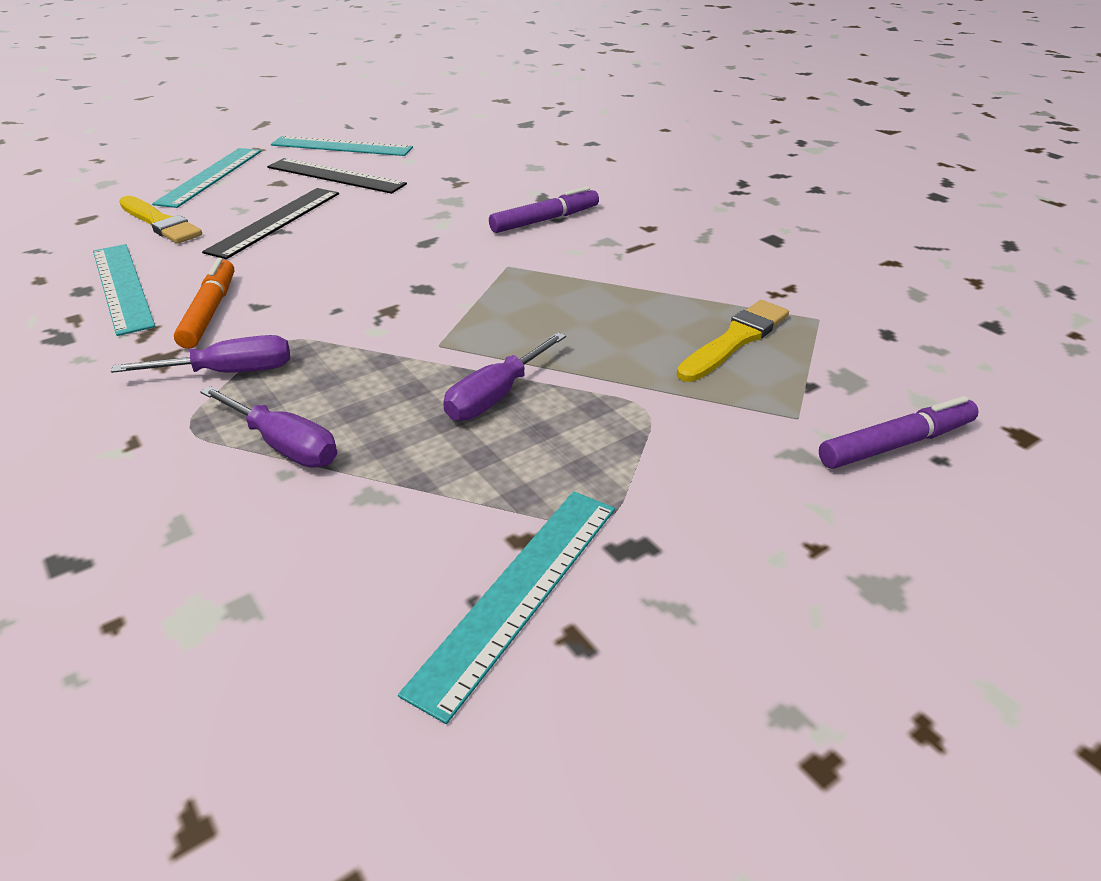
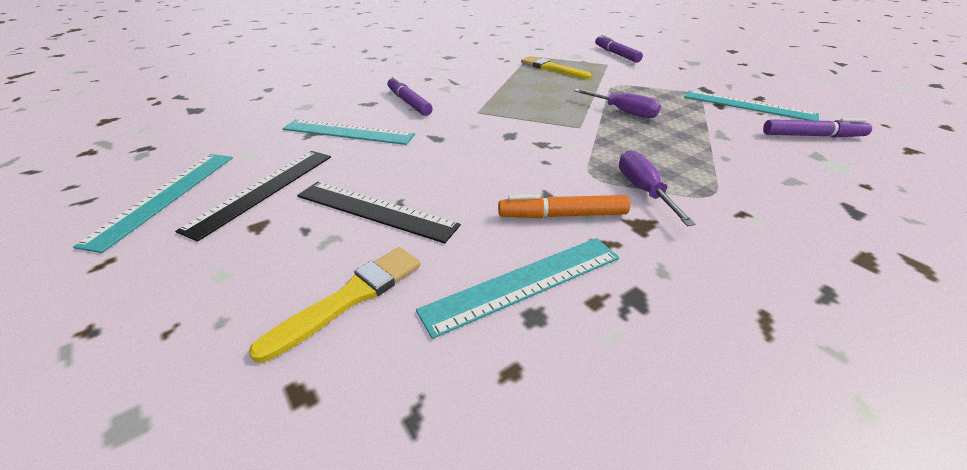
camera: 90 degrees left, 0 degrees up
turquoise ruler [152,148,261,208] -> turquoise ruler moved to [283,119,415,145]
purple screwdriver [200,386,337,468] -> none
none -> purple marker [763,118,872,138]

